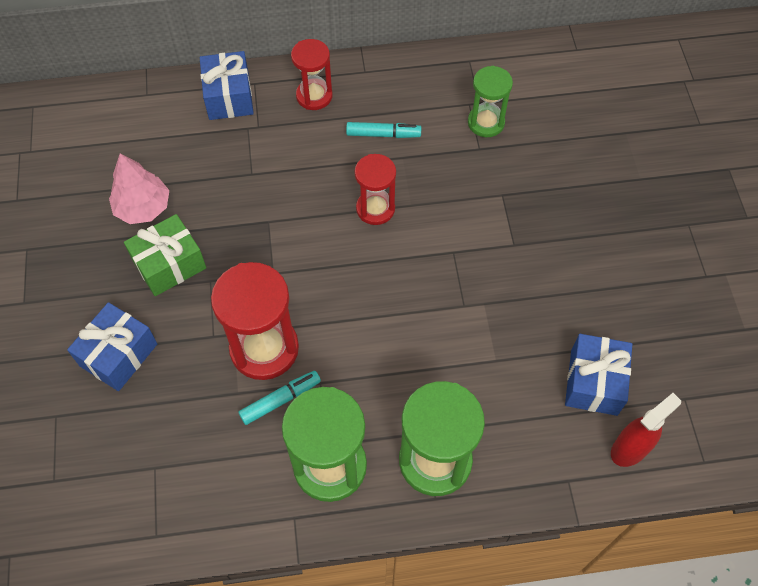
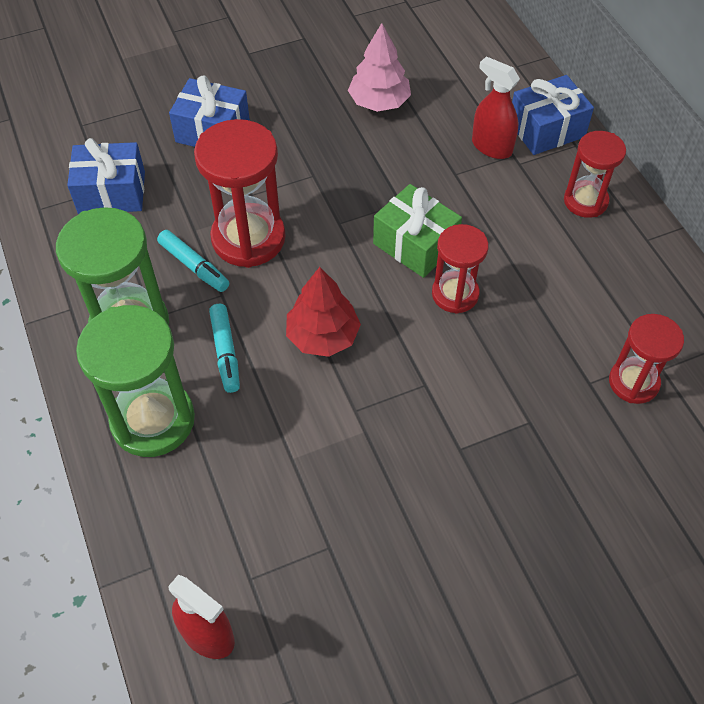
camera: 75 degrees right, 5 degrees down
green gift [124,214,206,296] -> green gift moved to [373,184,462,278]
turquoise marker [346,122,421,138] -> turquoise marker moved to [209,304,240,393]
green hourglass [468,66,513,137] -> red hourglass [609,314,684,404]
blue gift [565,334,632,416] -> blue gift moved to [67,138,145,214]
none -> red tree [286,267,361,357]
none -> red spray bottle [472,57,520,159]

